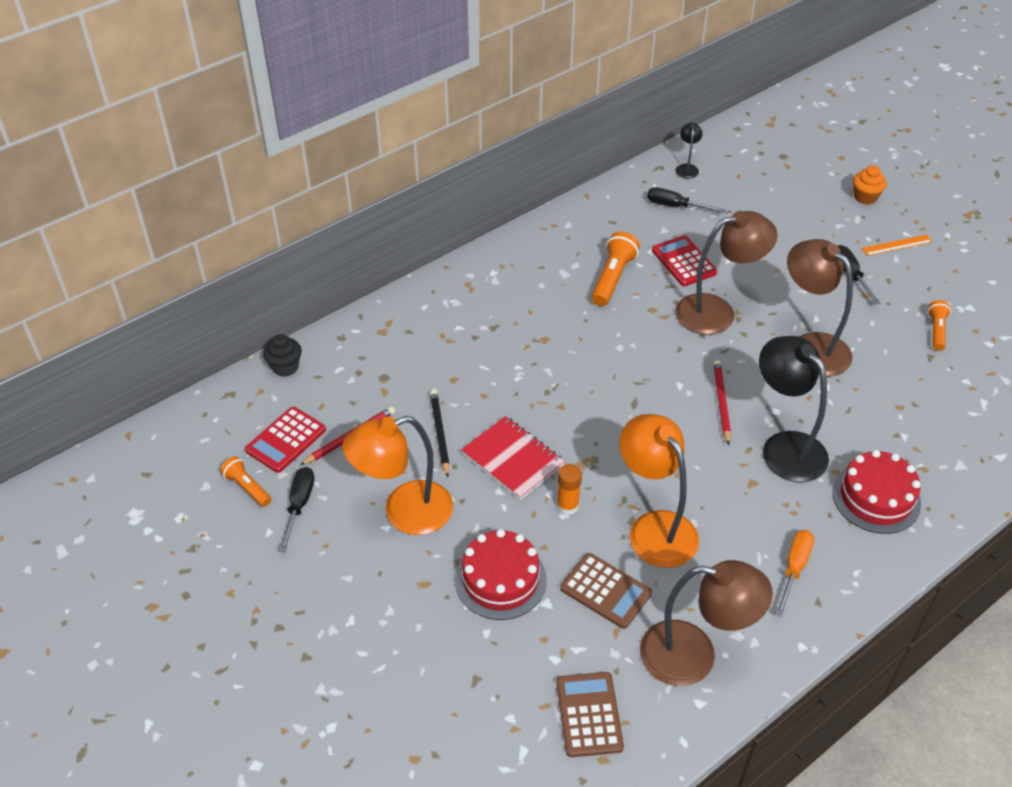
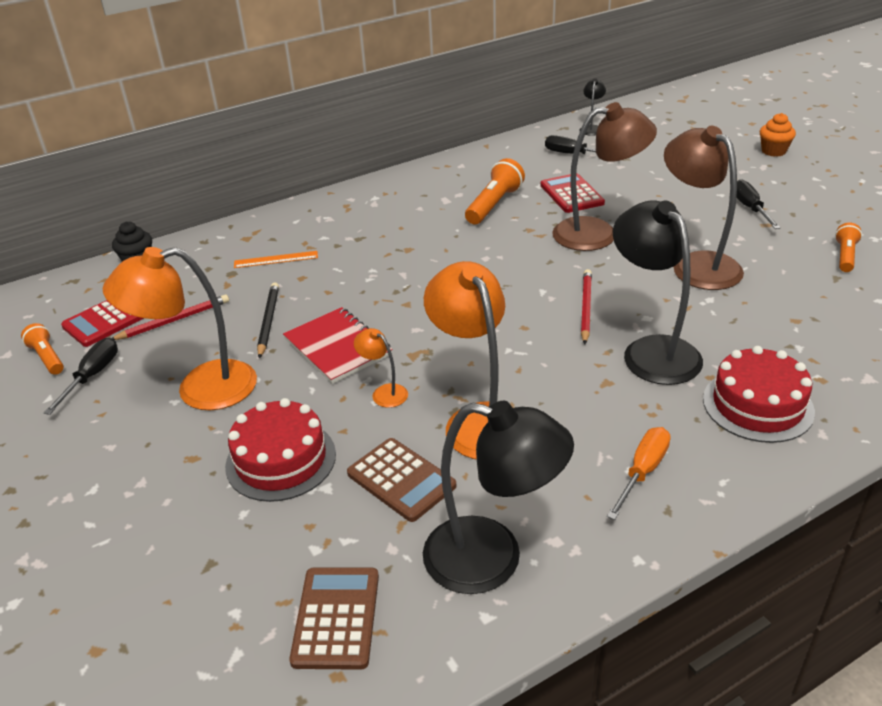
camera: 10 degrees right, 10 degrees down
orange glue stick [557,464,582,515] -> orange lamp [354,328,408,408]
brown lamp [640,560,773,686] -> black lamp [423,401,574,594]
orange ruler [862,235,932,256] -> orange ruler moved to [234,251,318,268]

